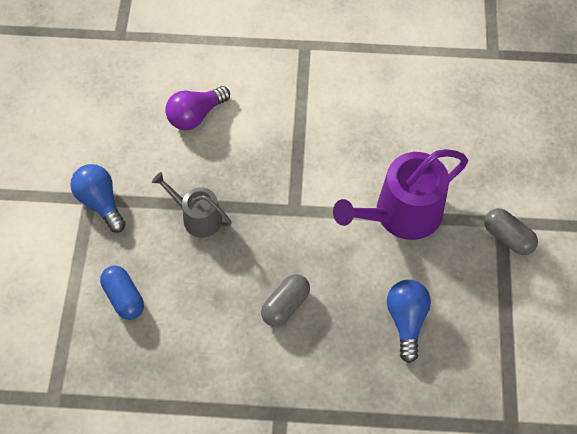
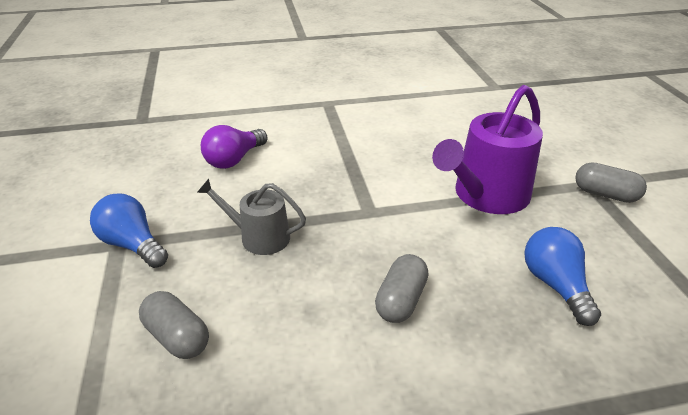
camera: 15 degrees left, 25 degrees down
blue capsule [100,266,144,320] -> grey capsule [139,291,209,359]

